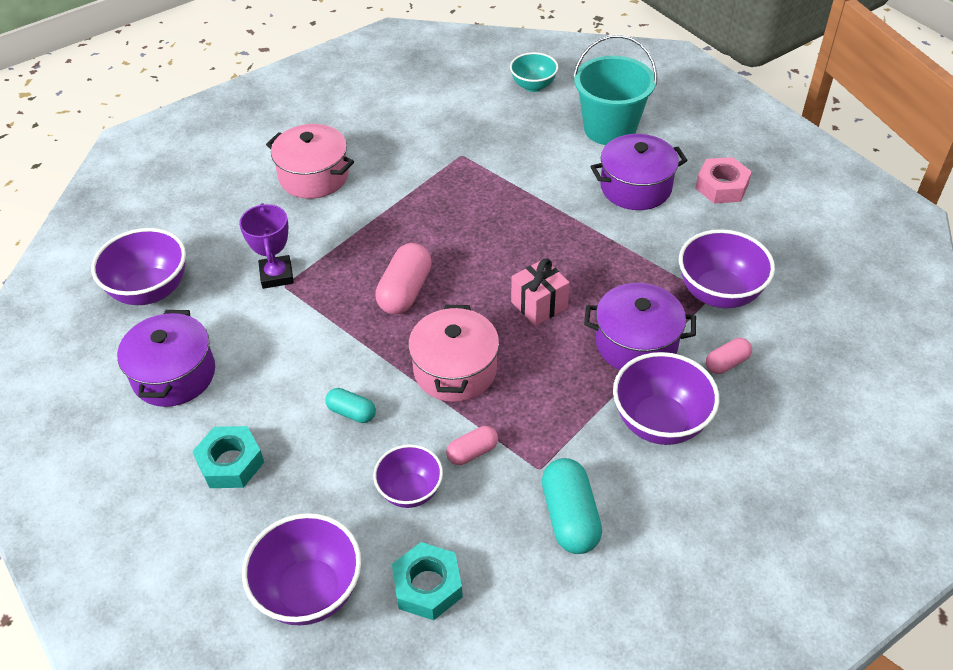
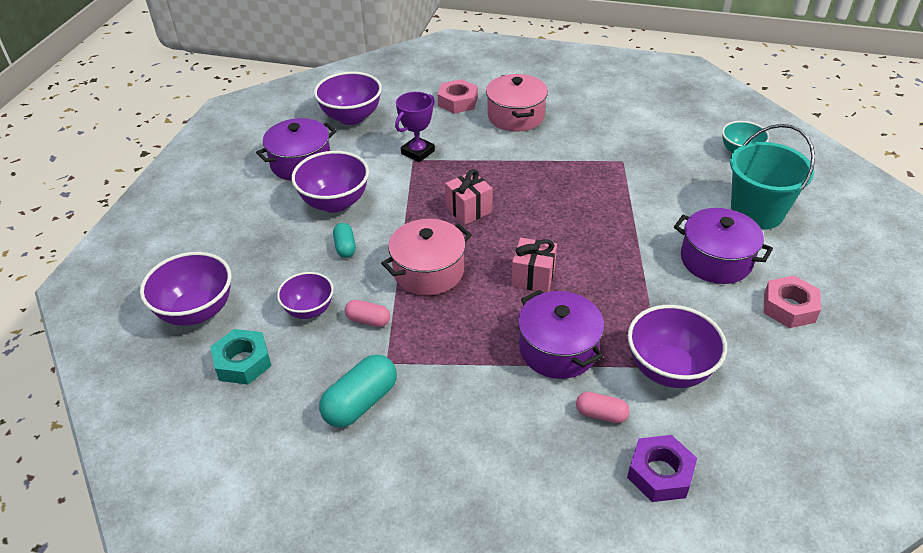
camera: 50 degrees right, 5 degrees down
turquoise nut [192,426,264,488] -> none
pink capsule [375,243,432,314] -> pink gift [445,169,493,225]
purple bowl [613,352,719,445] -> purple bowl moved to [291,151,369,212]
none -> pink nut [438,79,478,114]
none -> purple nut [627,435,697,502]

